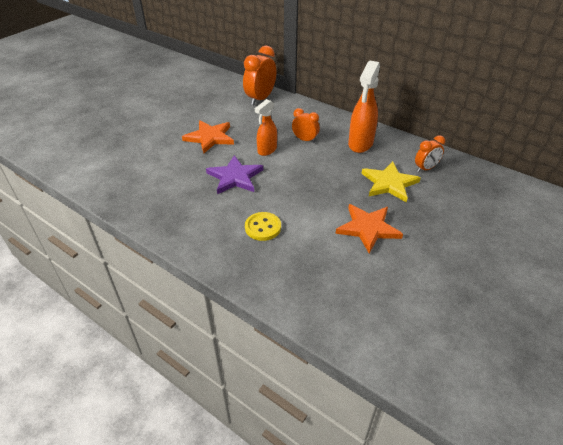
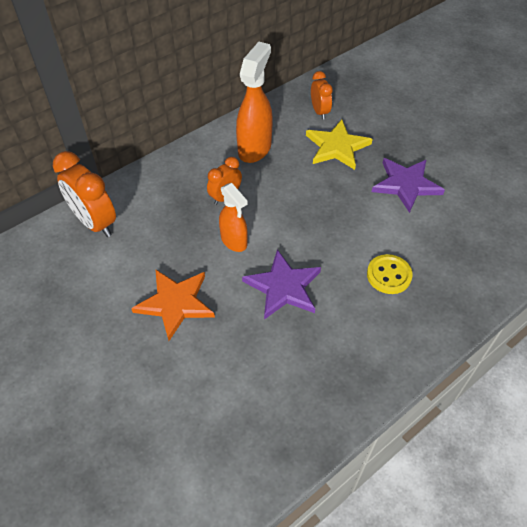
camera: 75 degrees left, 10 degrees up
orange star [336,204,403,253] -> purple star [372,158,445,213]
orange spray bottle [348,61,380,153] -> orange spray bottle turned 105 degrees counterclockwise [236,42,273,163]

